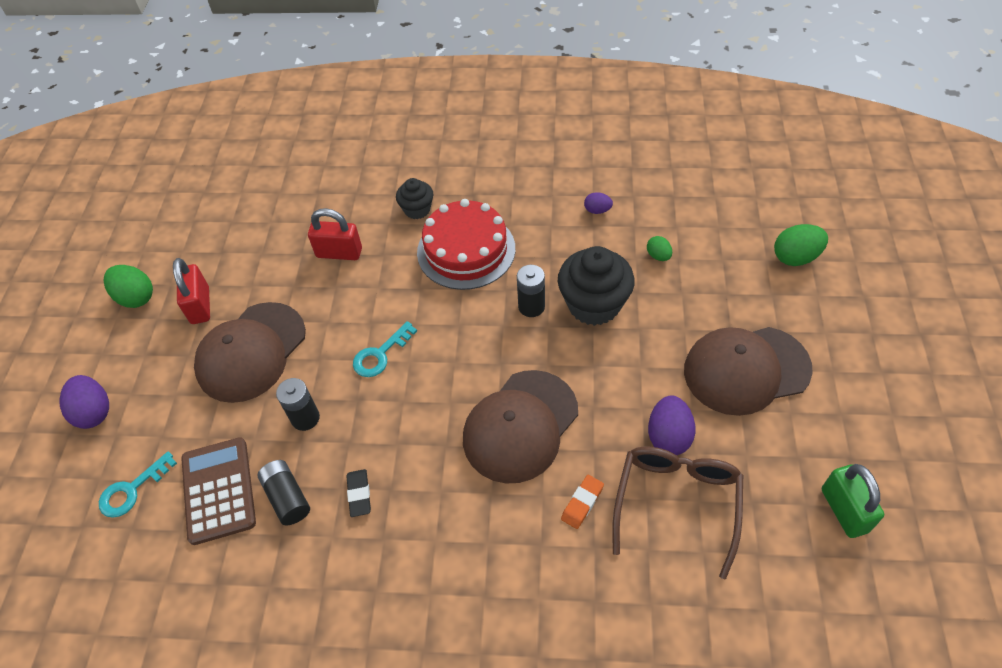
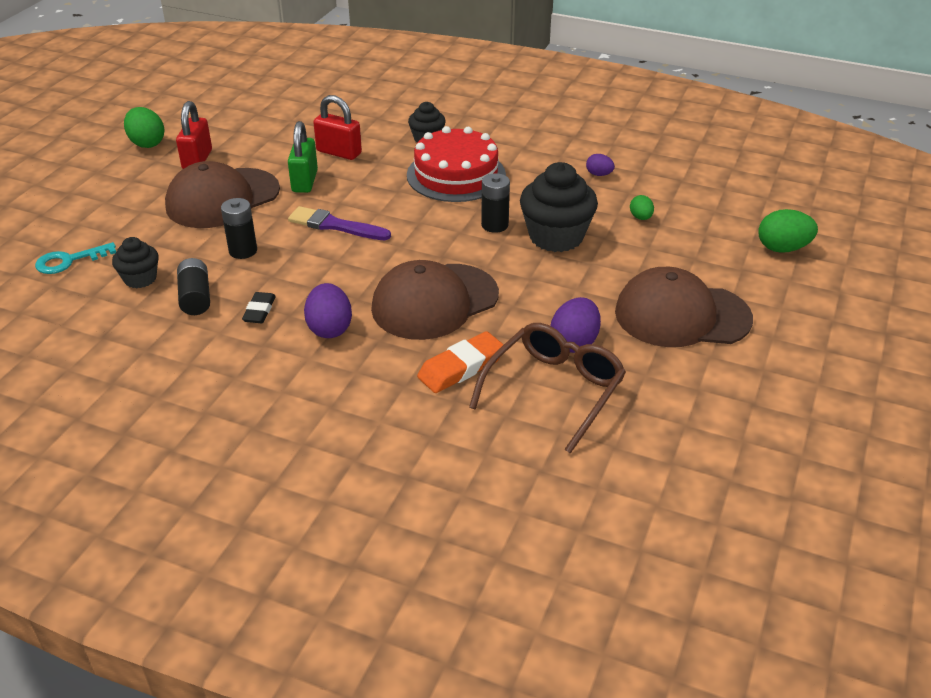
camera: 15 degrees right, 15 degrees down
purple egg [59,375,109,429] -> purple egg moved to [304,283,352,338]
brown calculator [181,437,256,545] -> black cupcake [112,237,159,288]
turquoise key [353,321,417,377] -> purple brush [288,206,391,240]
orange eraser [561,475,604,529] -> orange eraser [417,331,504,393], size x1.62
green padlock [822,464,884,538] -> green padlock moved to [288,121,318,193]

